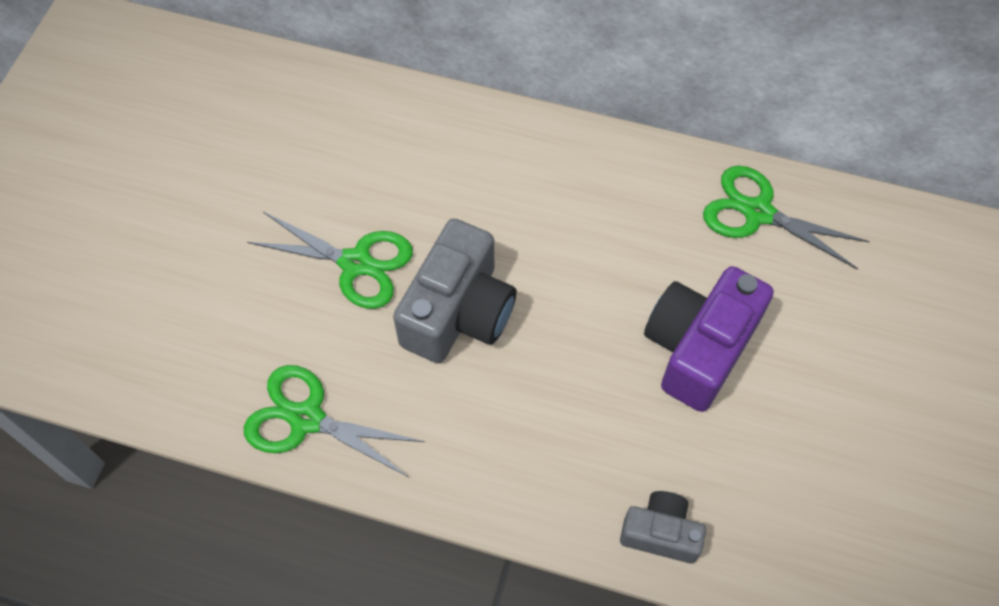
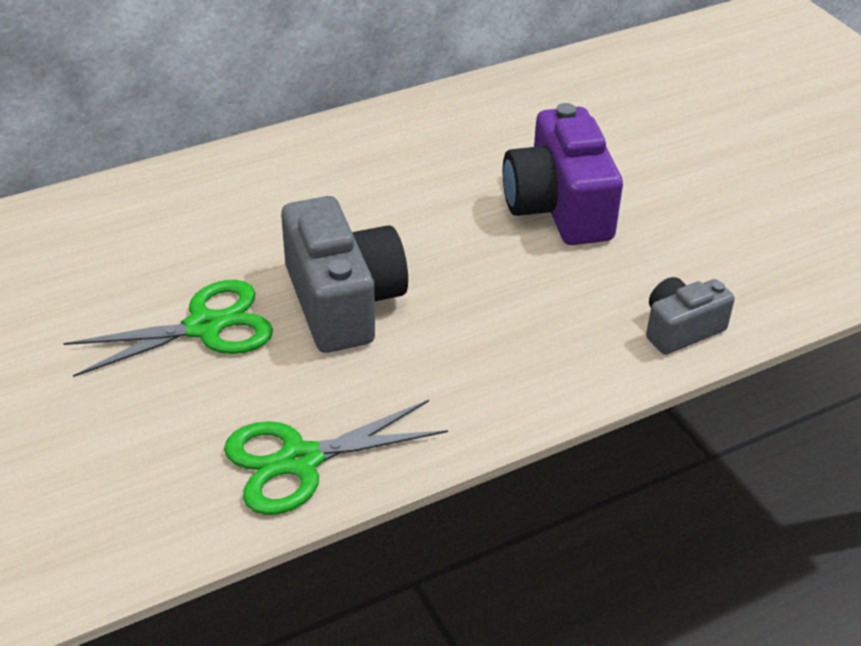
camera: 45 degrees left, 20 degrees down
green scissors [703,166,869,270] -> none

